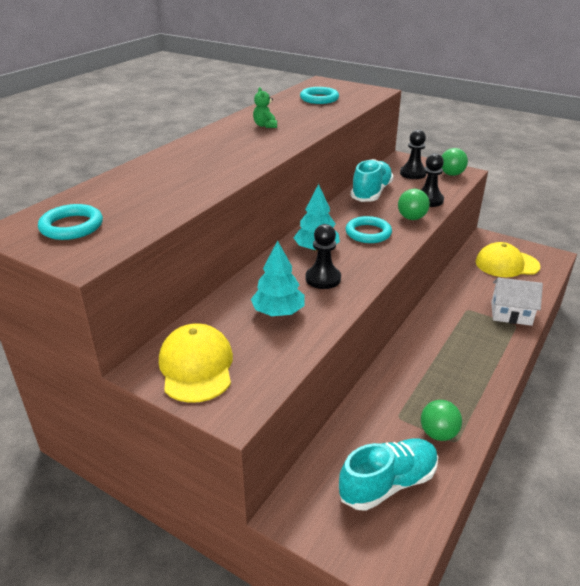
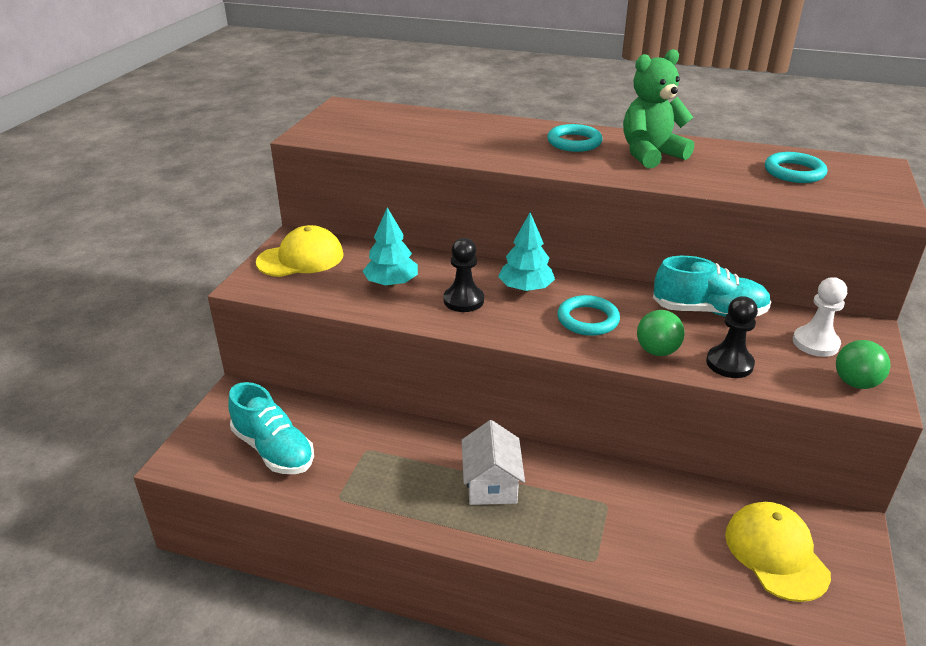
camera: 75 degrees right, 0 degrees up
turquoise ring [38,204,103,240] -> turquoise ring moved to [547,124,603,152]
green teddy bear [253,87,277,128] -> green teddy bear [623,49,694,168], size x2.11
black pawn [400,130,427,179] -> white pawn [793,277,847,357]
green ball [421,400,462,441] -> none
white house [491,278,543,326] -> white house moved to [462,420,525,505]

